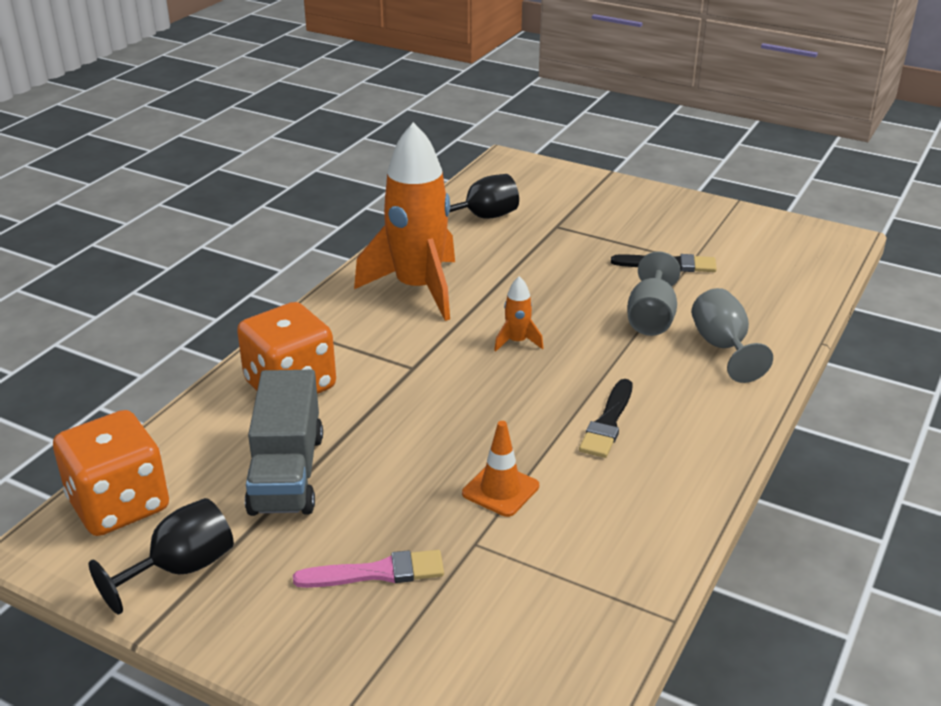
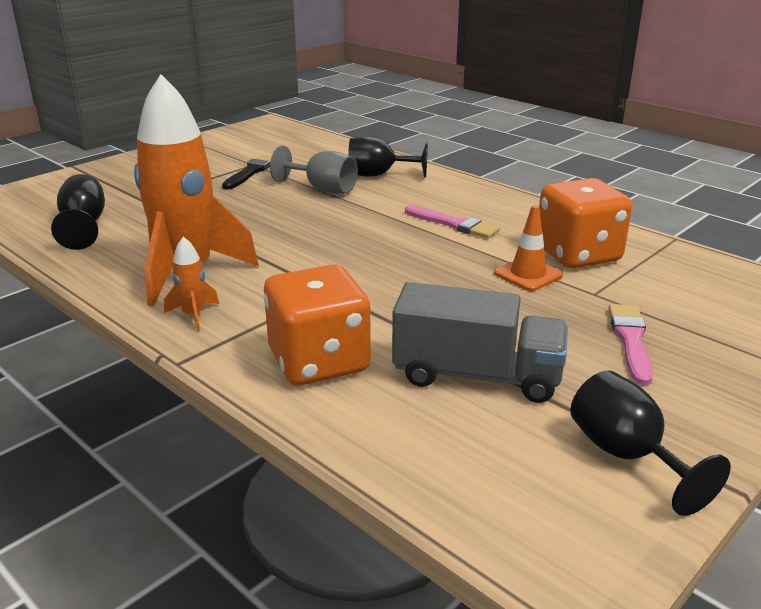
camera: 75 degrees left, 5 degrees down
orange dice [53,410,169,536] -> orange dice moved to [539,178,632,269]
orange rocket [494,276,543,352] -> orange rocket moved to [164,237,219,331]
black brush [579,379,632,458] -> pink brush [405,205,500,238]
grey goblet [691,288,773,383] -> black goblet [348,137,428,178]

